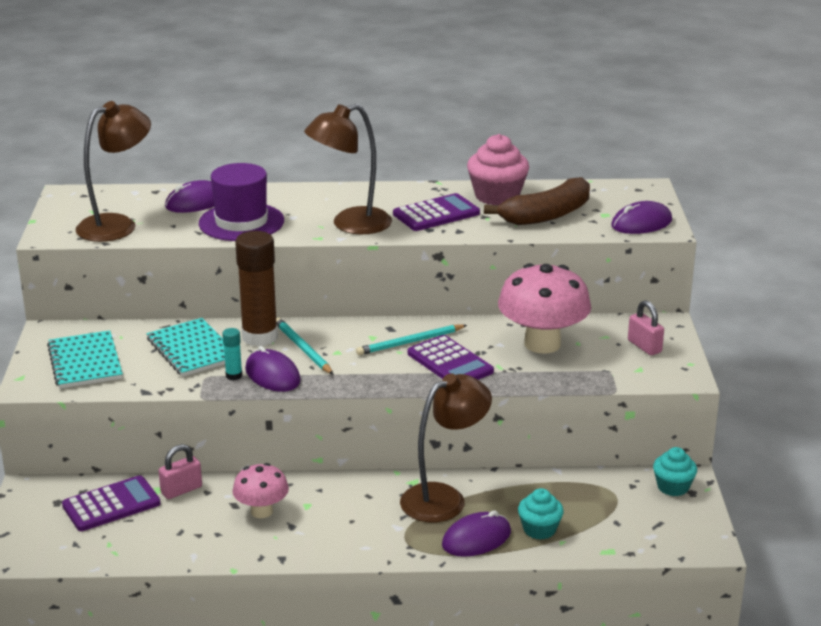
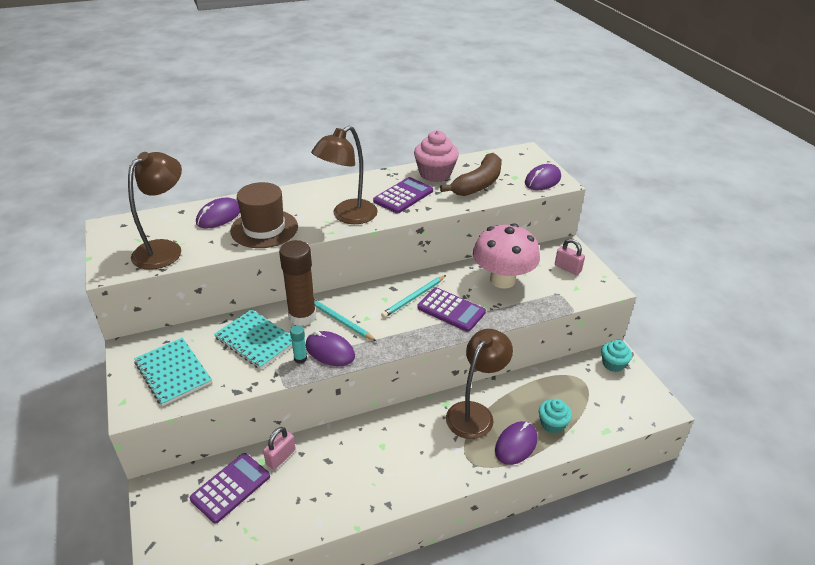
camera: 20 degrees left, 10 degrees up
purple hat [199,163,284,241] -> brown hat [230,182,298,248]
pink mushroom [233,463,289,518] -> none

